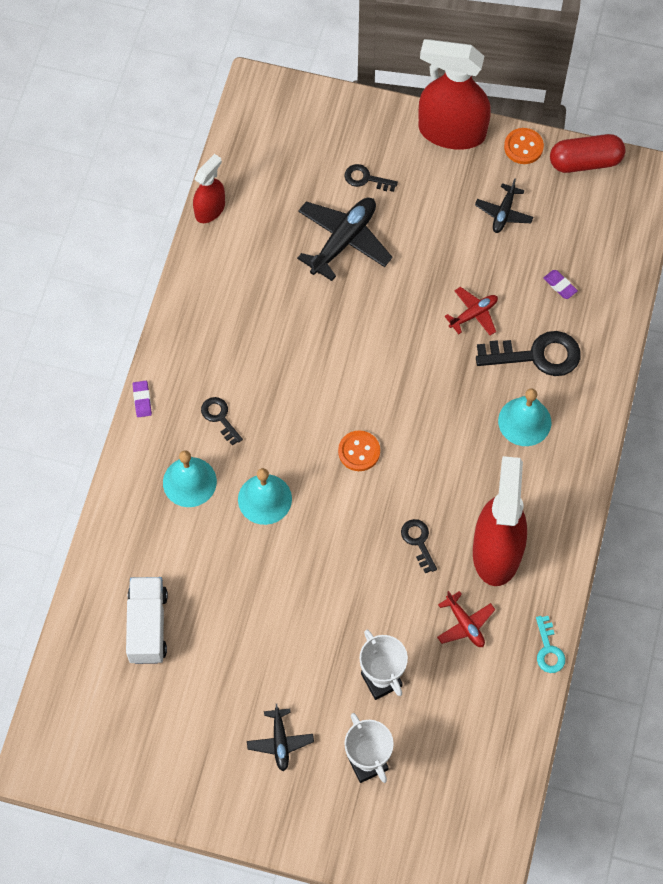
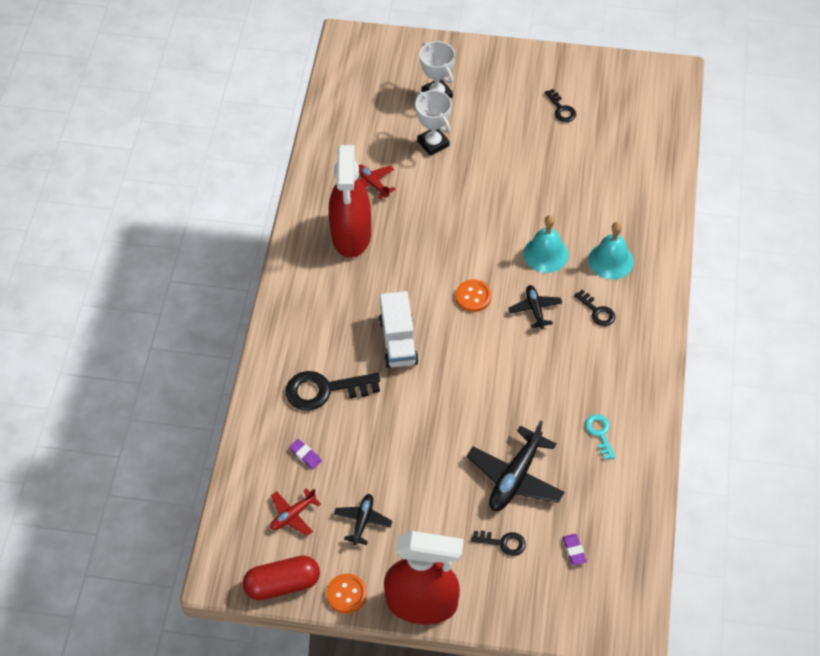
camera: 175 degrees right, 10 degrees down
white truck [126,577,168,664] -> white truck moved to [379,291,419,368]
purple eraser [132,381,152,417] -> purple eraser moved to [563,534,587,565]
red spray bottle [193,154,225,223] -> none
black plane [247,704,314,771] -> black plane moved to [508,285,562,329]
black key [401,519,437,573] -> black key moved to [544,89,576,122]
red plane [444,287,498,336] -> red plane moved to [270,488,321,536]
turquoise bell [498,388,551,446] -> none
turquoise key [536,616,565,673] -> turquoise key moved to [585,414,616,460]

